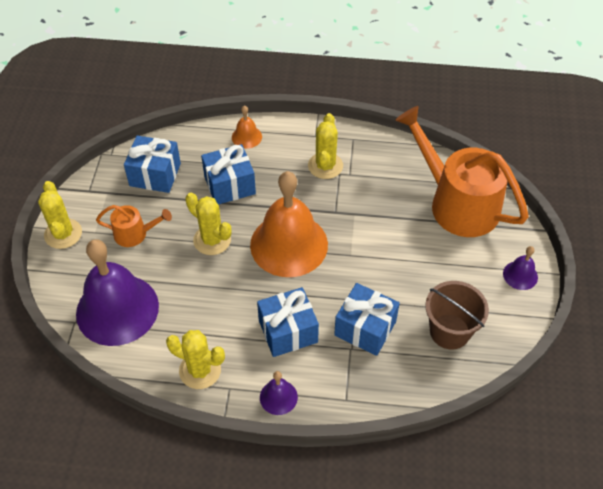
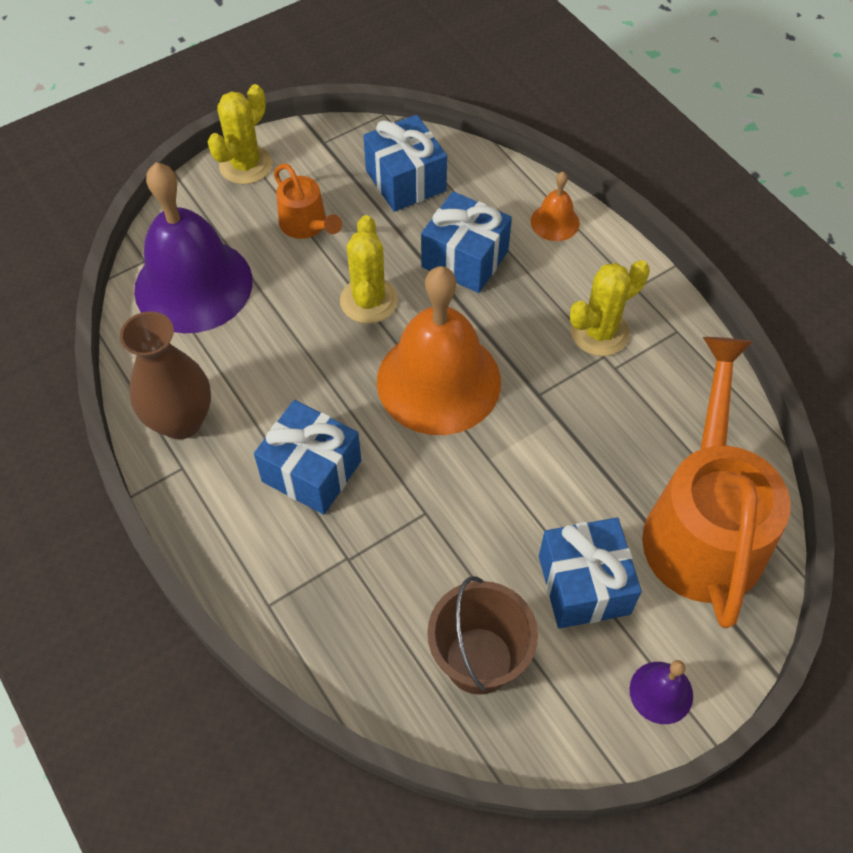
camera: 50 degrees right, 5 degrees up
yellow cactus [166,330,225,389] -> brown vase [120,311,211,439]
purple bell [260,371,298,415] -> none
blue gift [334,283,400,356] -> blue gift moved to [539,517,642,628]

